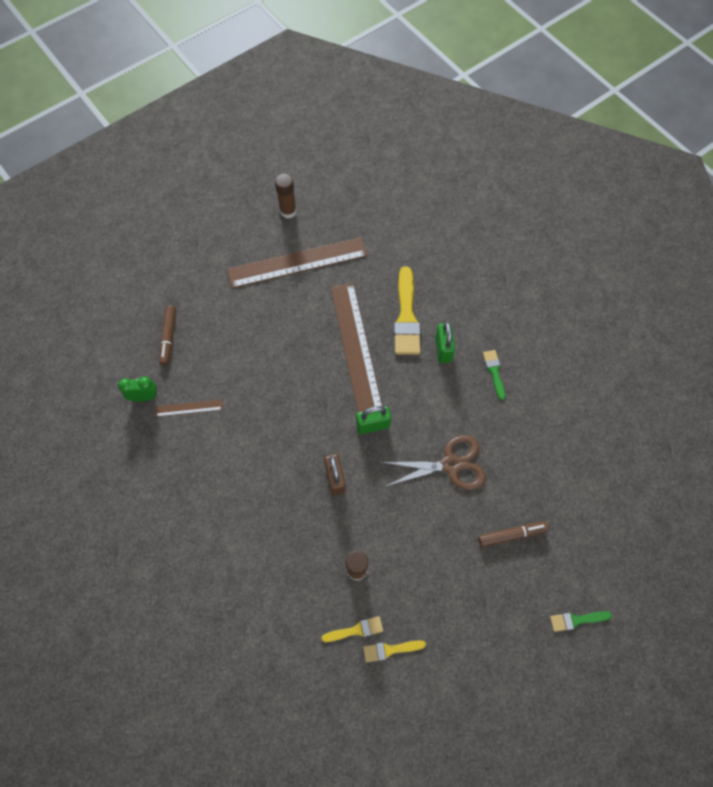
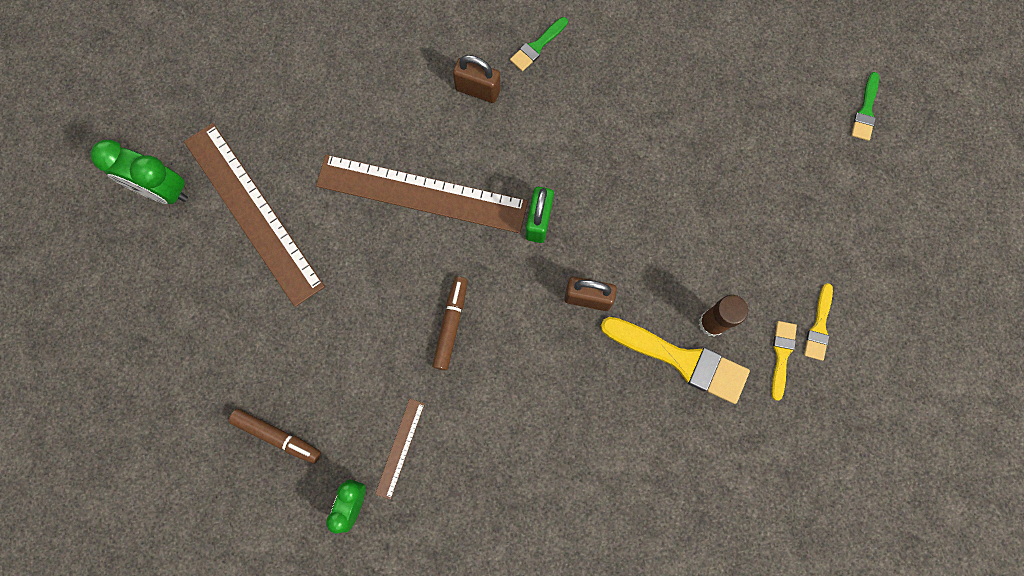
camera: 65 degrees left, 10 degrees up
brown ruler [227,237,367,289] -> brown ruler turned 45 degrees counterclockwise [184,123,325,307]
brown glue stick [275,174,297,219] -> green clock [91,140,188,204]
brown scissors [380,435,486,490] -> none
yellow brush [394,266,421,355] -> yellow brush moved to [601,317,750,404]
green padlock [435,322,455,363] -> brown padlock [453,55,501,103]
brown marker [478,521,549,547] -> brown marker moved to [432,276,467,371]
green brush [483,350,505,400] -> green brush turned 60 degrees counterclockwise [510,17,568,71]

